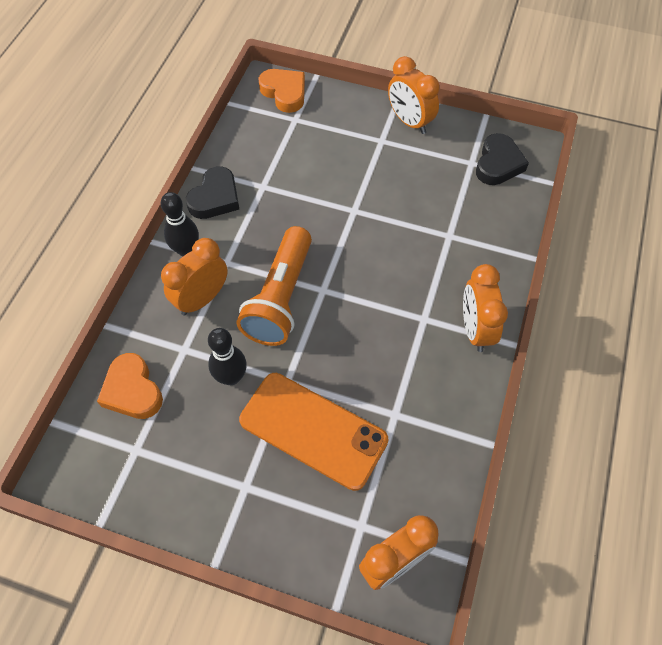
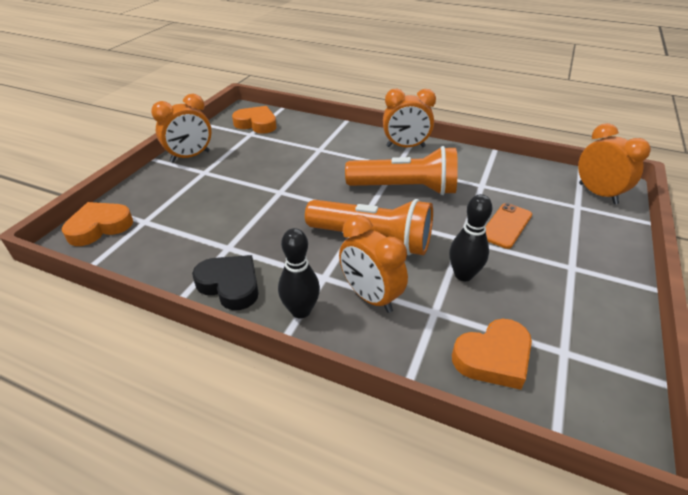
camera: 85 degrees left, 20 degrees down
orange phone [239,373,389,491] -> orange phone [486,203,532,249], size x0.55
black heart [476,133,529,185] -> orange heart [232,106,277,134]
none -> orange flashlight [345,146,458,195]

